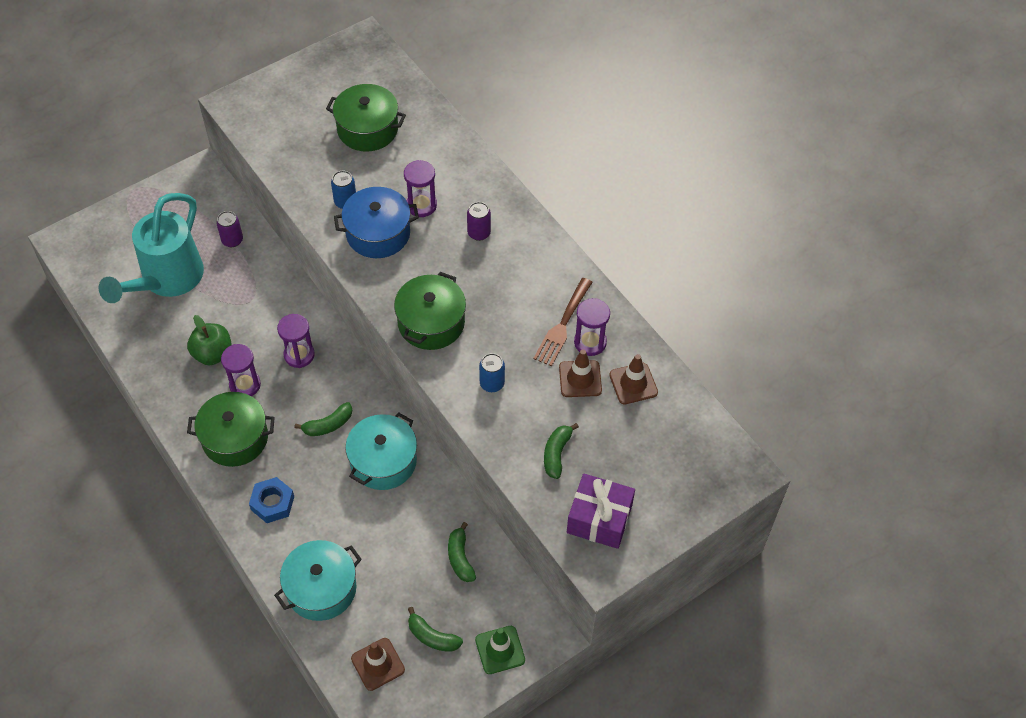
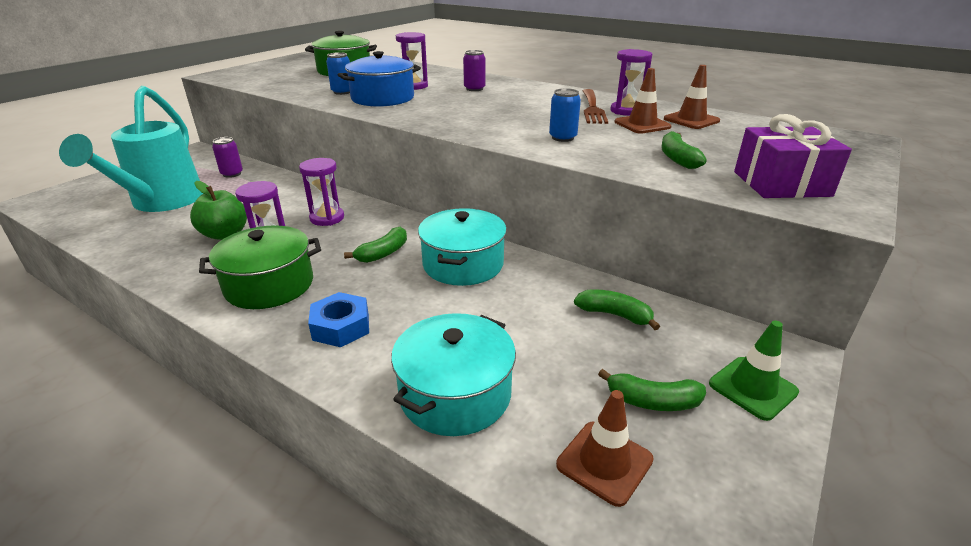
camera: 20 degrees left, 25 degrees down
green pot [394,272,466,350] -> none
green banana [448,522,476,582] -> green banana turned 150 degrees clockwise [574,289,660,330]

